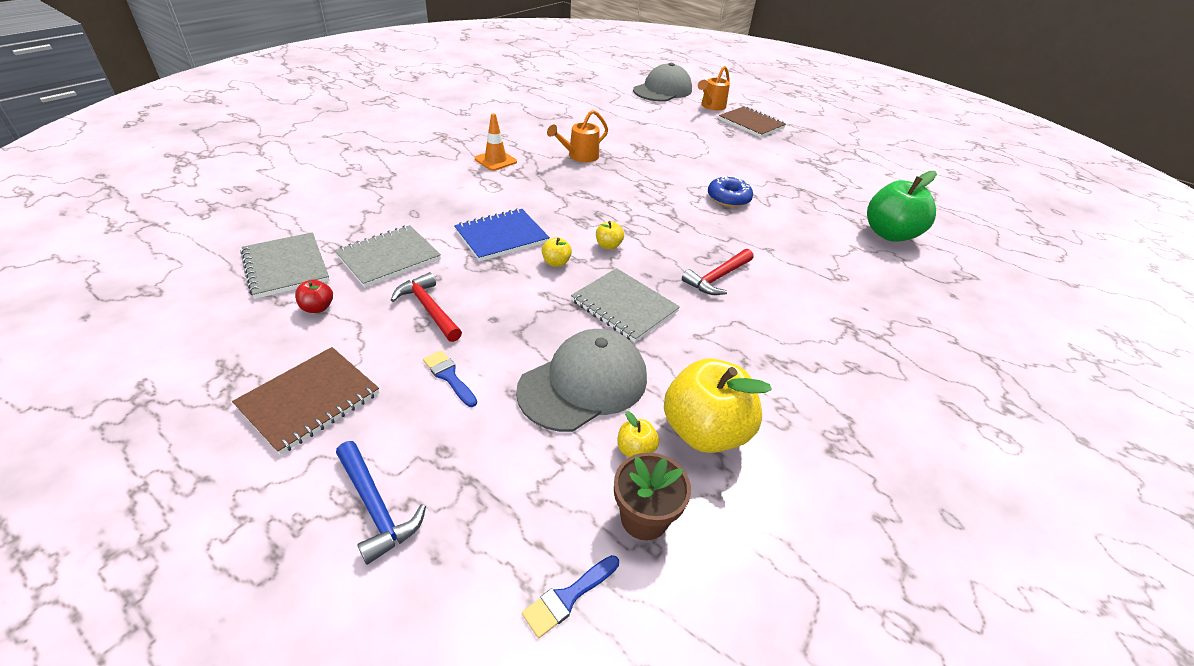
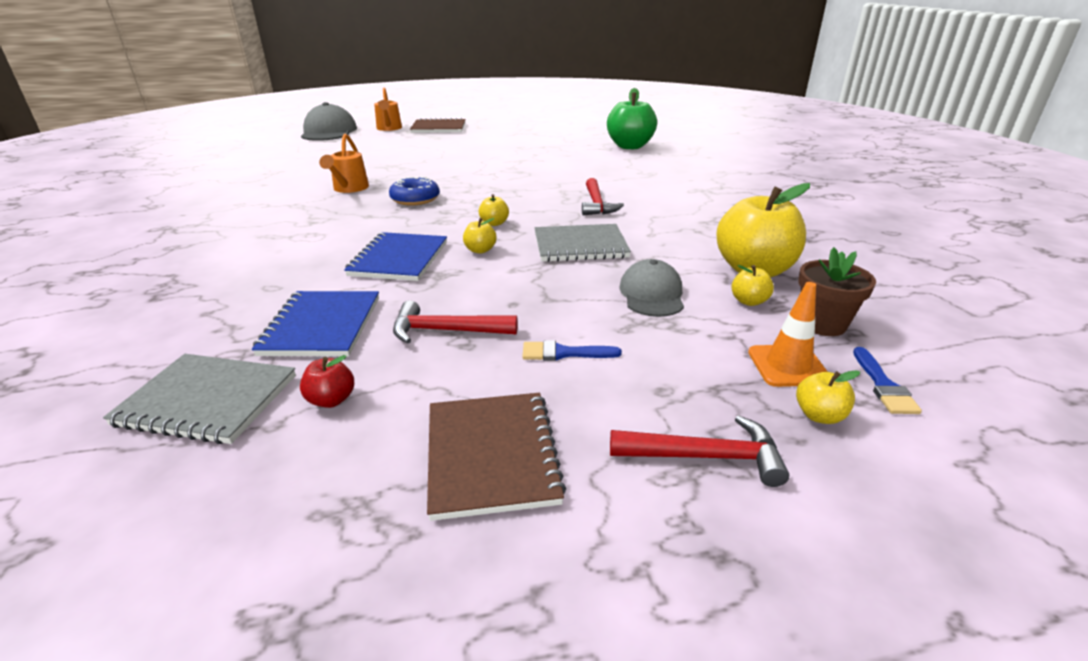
camera: 45 degrees left, 10 degrees down
grey notebook [335,225,441,288] -> blue notebook [252,291,379,356]
blue hammer [336,441,426,565] -> red hammer [610,415,789,487]
orange traffic cone [475,113,517,171] -> orange traffic cone moved to [748,282,828,387]
grey cap [516,329,647,432] -> grey cap [619,259,684,317], size x0.62
blue donut [708,176,753,207] -> blue donut moved to [389,177,440,206]
none -> yellow apple [796,370,860,424]

